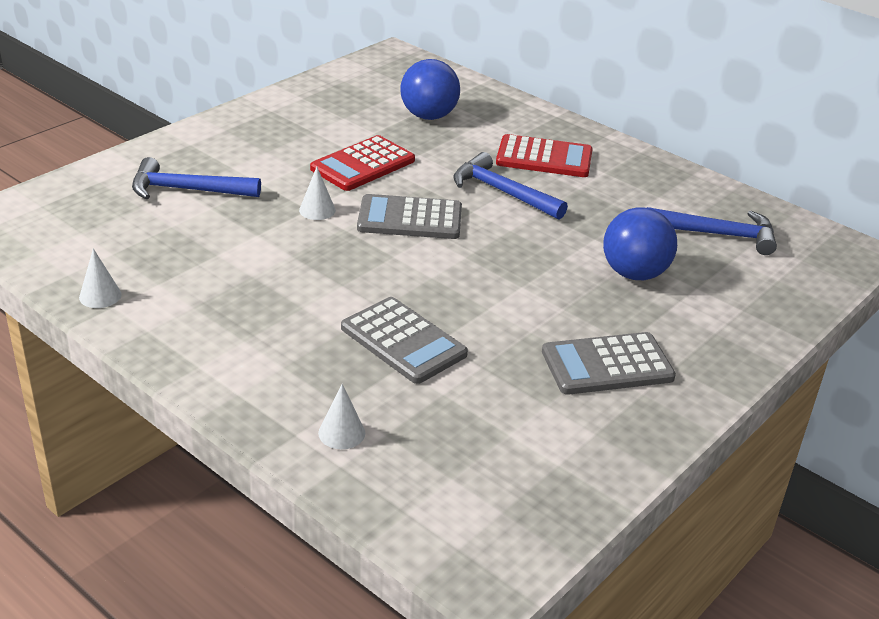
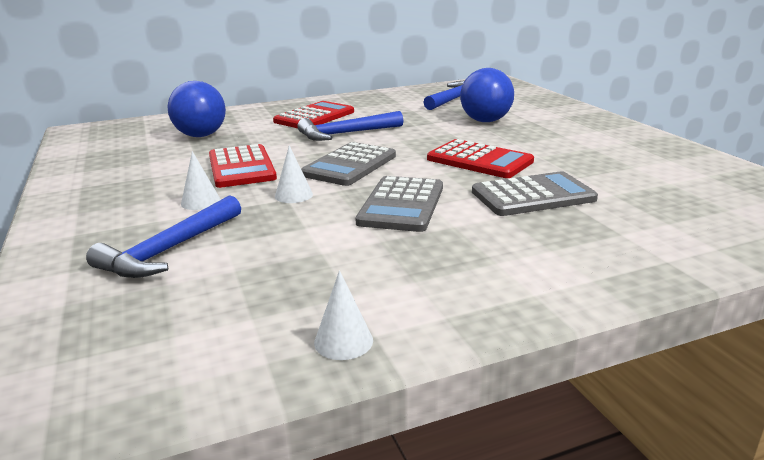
camera: 60 degrees left, 10 degrees down
white cone [318,384,365,449] -> white cone moved to [181,151,221,210]
grey calculator [542,332,676,395] -> grey calculator moved to [356,176,443,232]
none -> red calculator [427,139,534,178]

